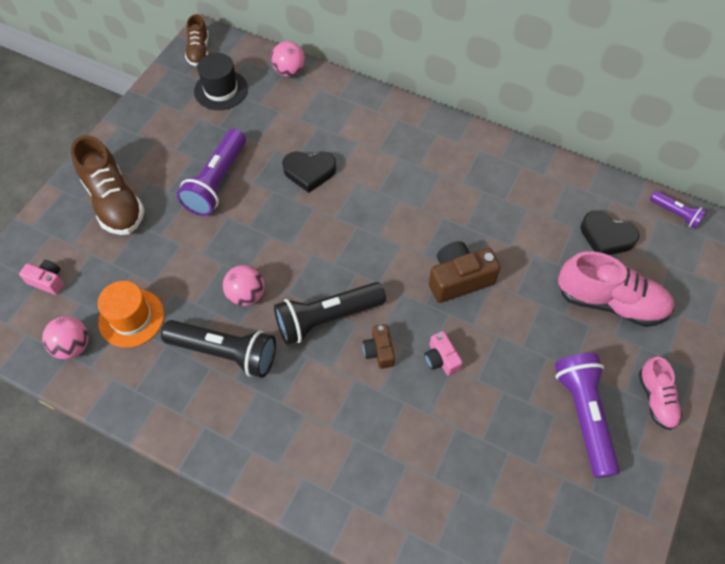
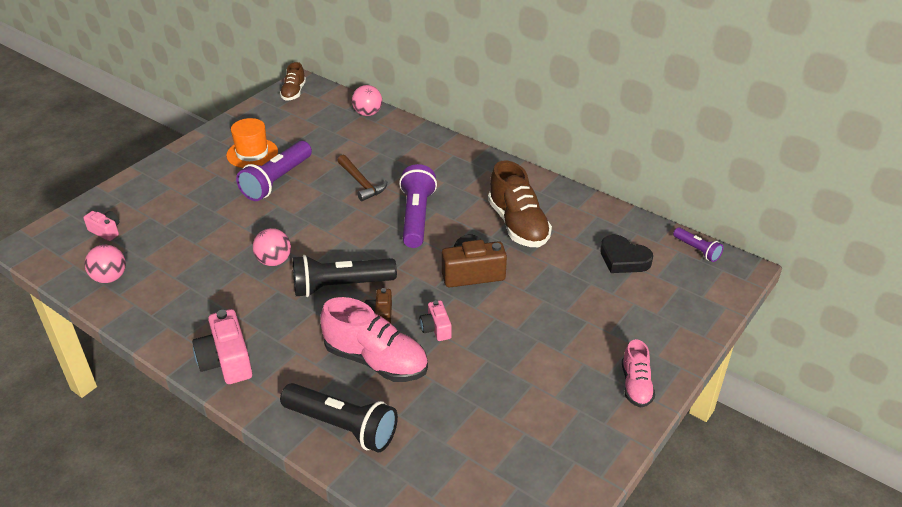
camera: 10 degrees right, 20 degrees down
brown shoe [71,135,145,235] -> brown shoe moved to [488,160,552,247]
orange hat [98,281,164,348] -> orange hat moved to [226,118,278,168]
black flashlight [161,320,276,378] -> black flashlight moved to [280,383,398,453]
black hat [194,53,248,110] -> none
black heart [282,151,336,193] -> brown hammer [337,155,388,201]
purple flashlight [554,353,620,478] -> purple flashlight moved to [399,164,437,248]
pink shoe [558,251,674,327] -> pink shoe moved to [320,297,428,382]
none -> pink camera [192,309,252,384]

